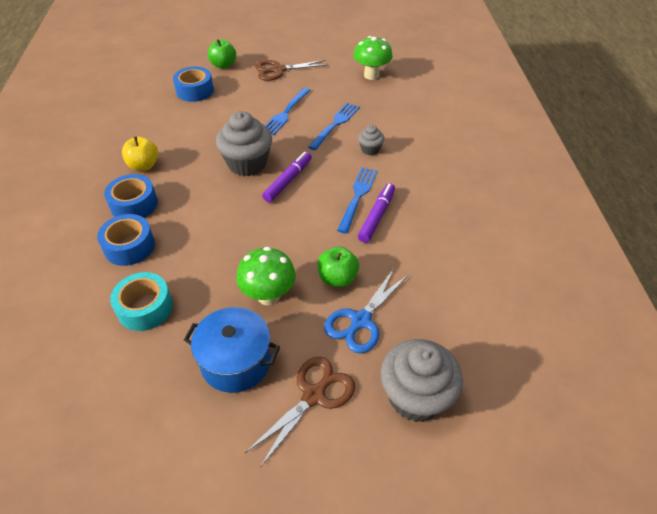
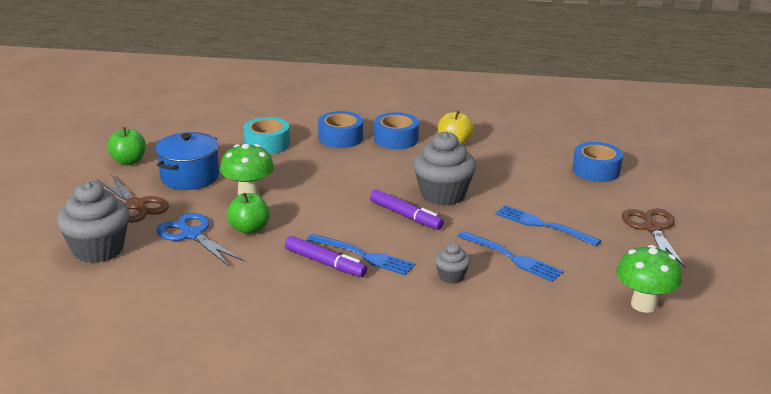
camera: 100 degrees right, 20 degrees down
green apple [208,39,236,69] -> green apple moved to [107,127,146,165]

